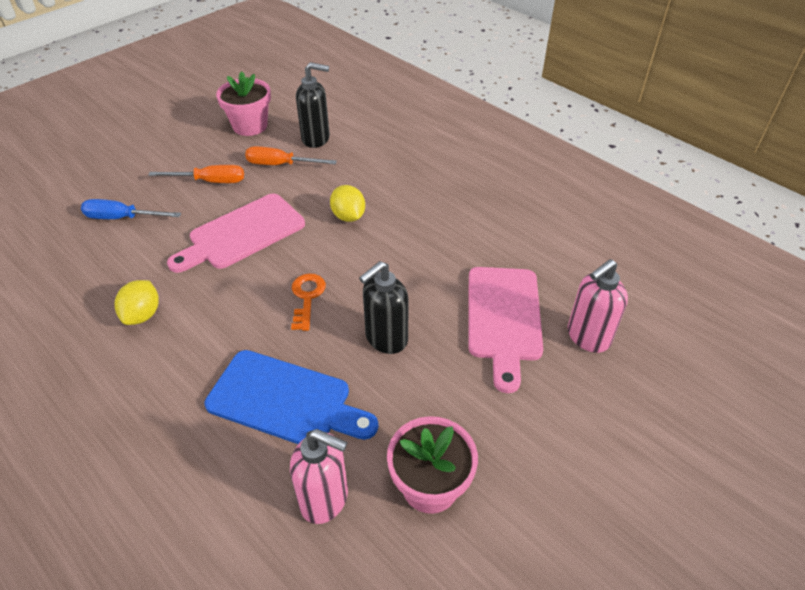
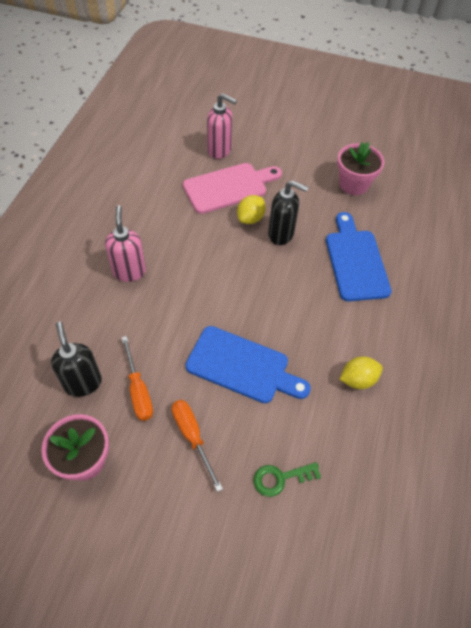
camera: 120 degrees left, 10 degrees up
blue screwdriver [81,199,181,219] -> green key [253,462,321,497]
pink cutting board [167,194,305,273] -> blue cutting board [185,326,311,403]
pink soap dispenser [290,429,348,524] -> pink soap dispenser moved to [105,205,146,282]
orange key [291,273,326,331] -> none
yellow lemon [330,185,365,222] -> yellow lemon moved to [237,195,266,224]

